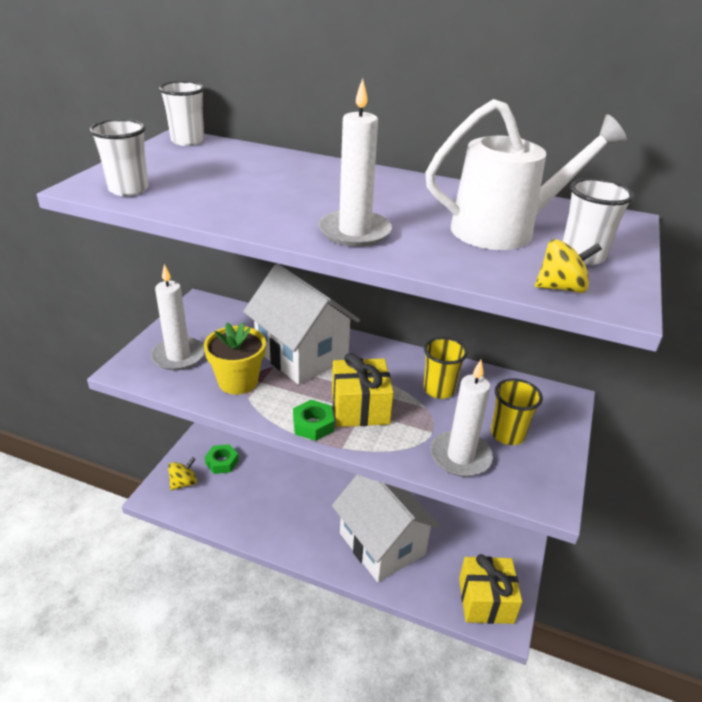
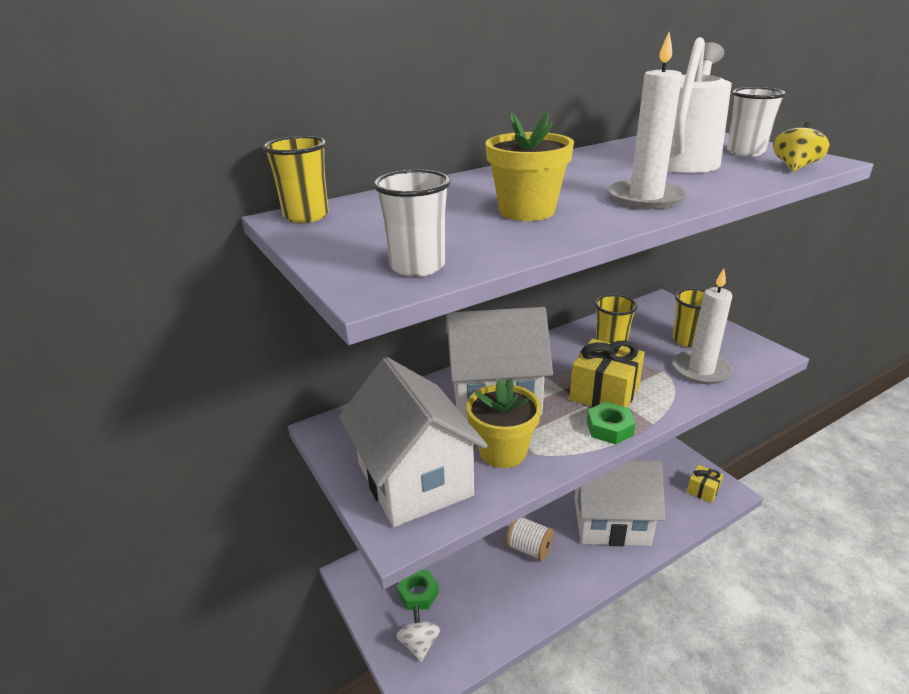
camera: 50 degrees left, 5 degrees down
white candle [150,264,205,371] -> white house [339,357,488,527]
white cup [159,81,205,146] -> yellow cup [263,136,329,223]
yellow spinning top [168,457,197,490] -> white spinning top [396,606,440,662]
yellow gift [459,554,522,624] -> yellow gift [687,465,723,503], size x0.58
none -> yellow flower pot [485,111,574,221]
none -> white spool [506,517,554,561]

